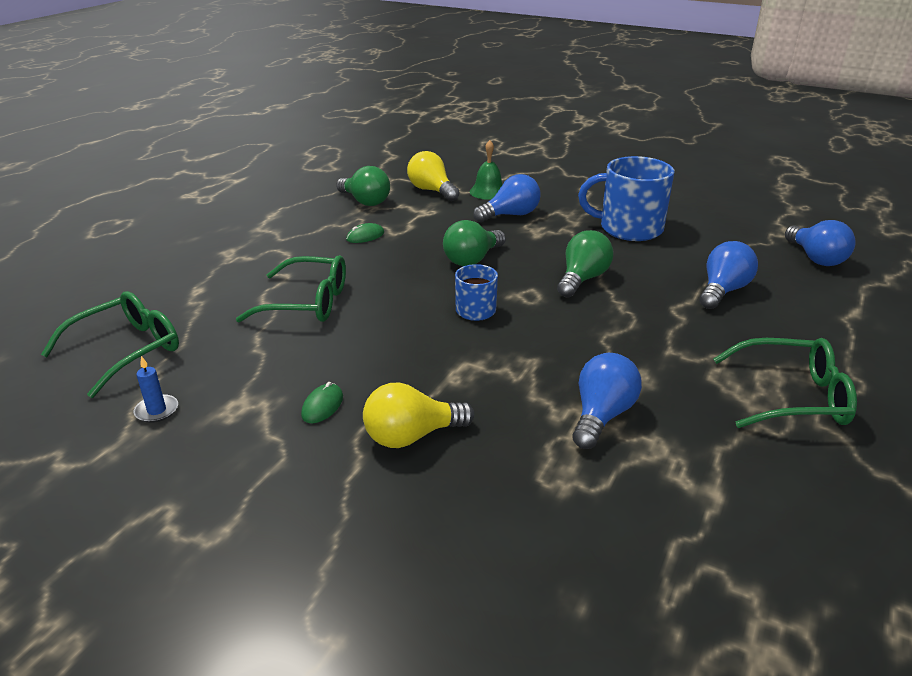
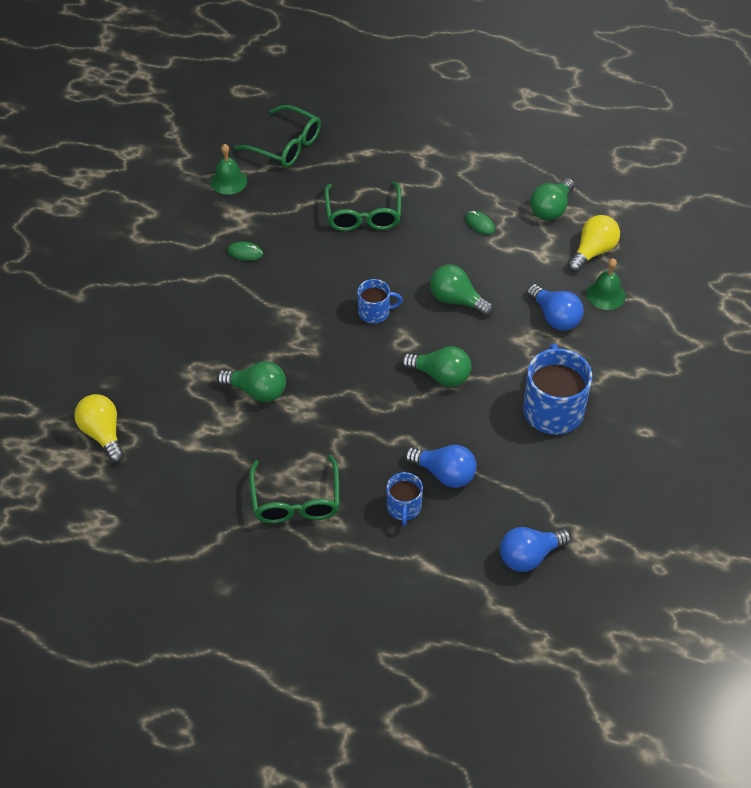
camera: 80 degrees right, 20 degrees up
blue candle [134,356,178,423] -> green bell [211,144,247,195]
yellow light bulb [363,383,474,448] -> yellow light bulb moved to [74,394,124,463]
blue light bulb [572,353,642,449] -> green light bulb [217,361,286,402]
none -> blue mug [387,472,423,526]

